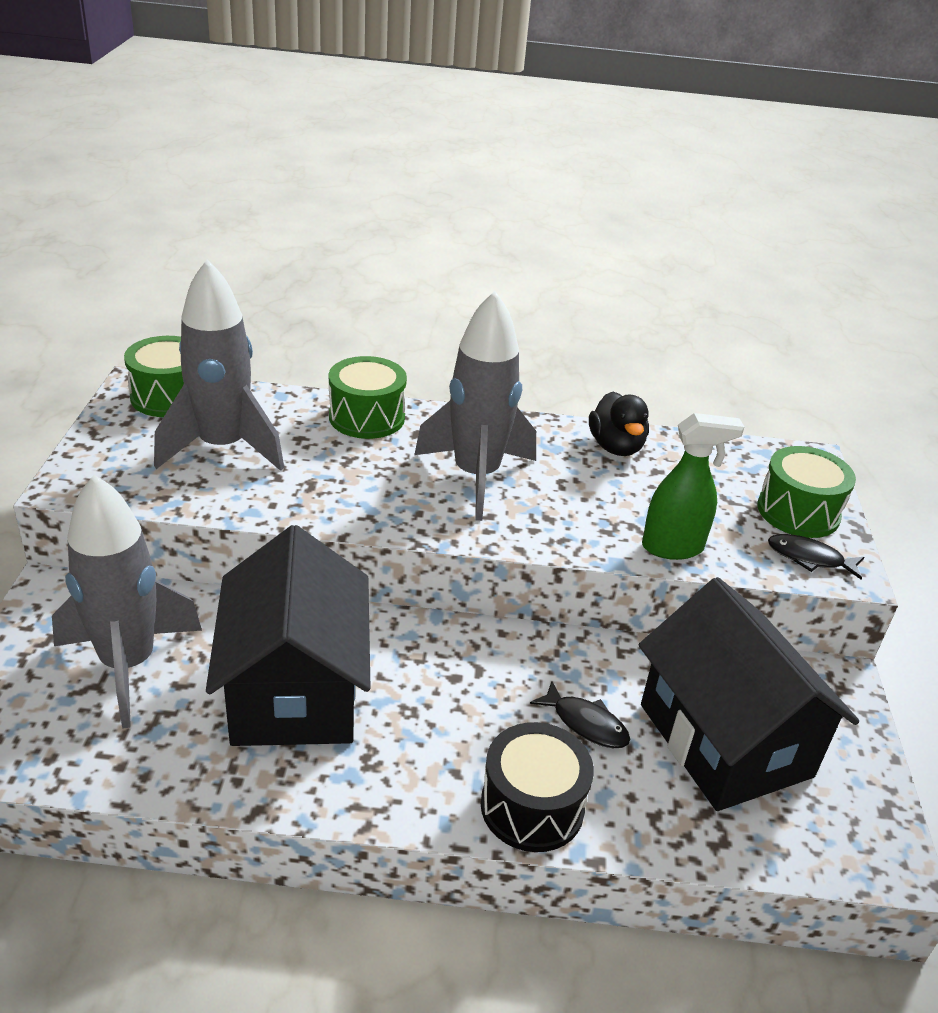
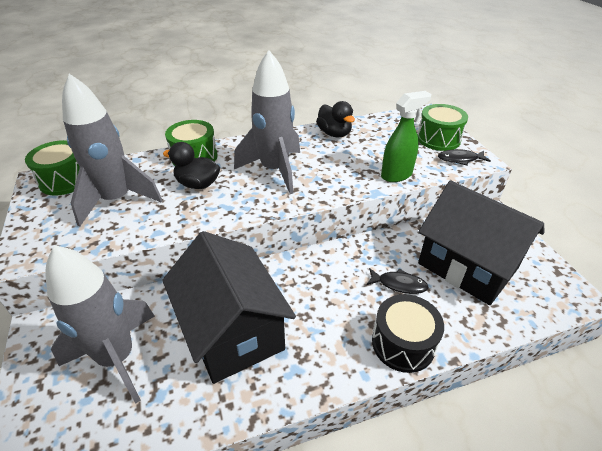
camera: 20 degrees left, 5 degrees up
none -> black duck [163,142,220,189]

